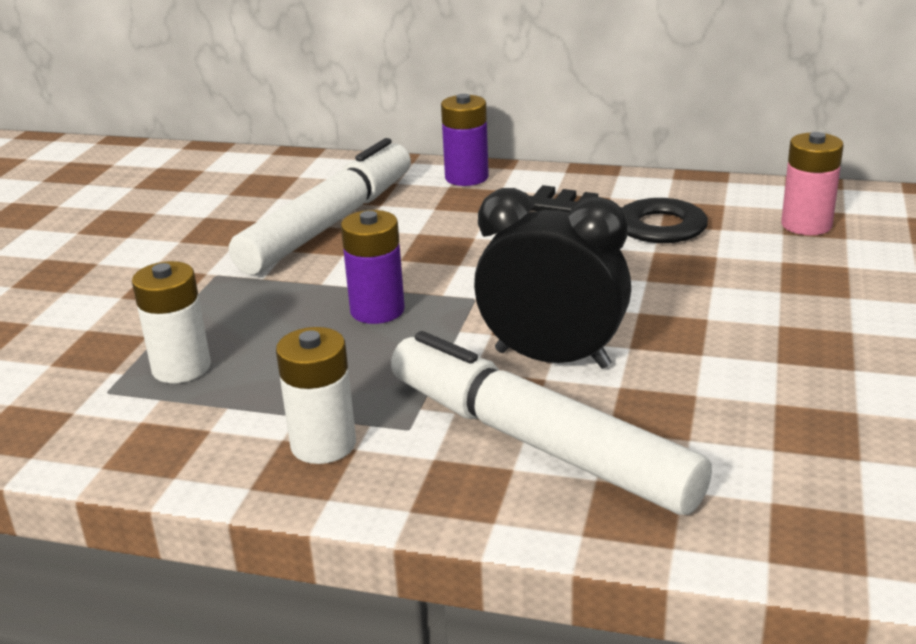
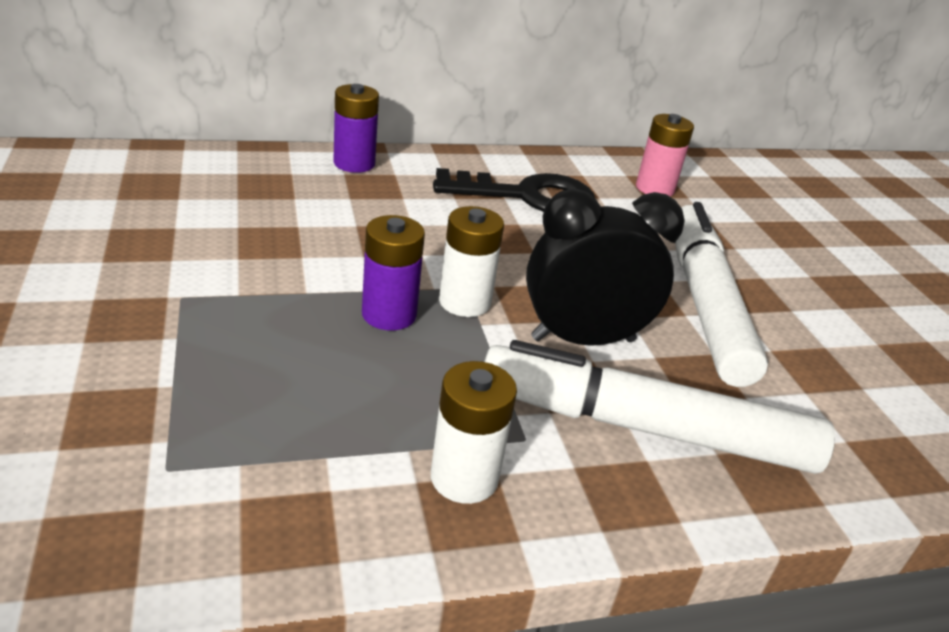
camera: 35 degrees left, 5 degrees up
white battery [132,261,211,383] -> white battery moved to [439,206,504,317]
white marker [229,138,411,275] -> white marker moved to [675,202,768,387]

